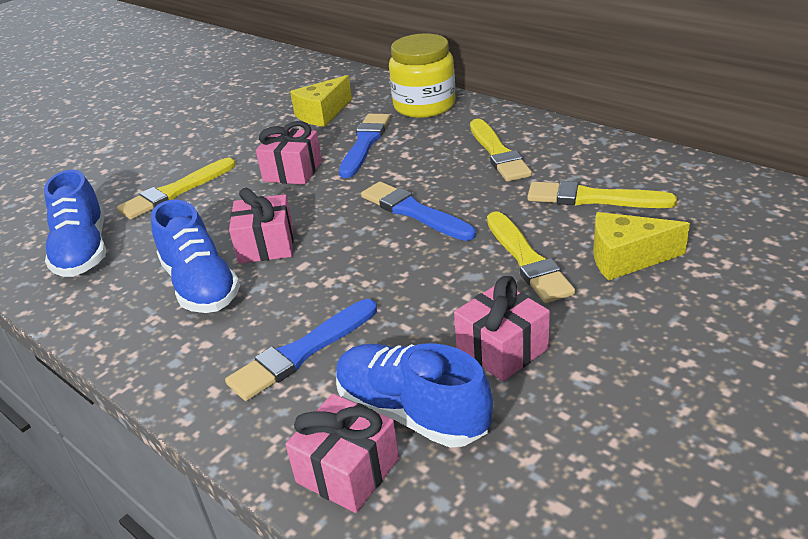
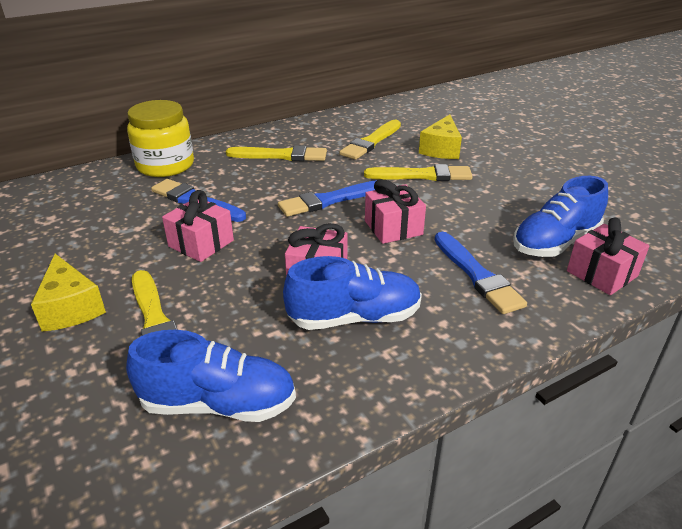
camera: 75 degrees left, 0 degrees up
yellow cheese [290,75,352,127] -> yellow cheese moved to [31,254,106,332]
pink gift [454,276,550,381] -> pink gift moved to [365,179,426,244]

